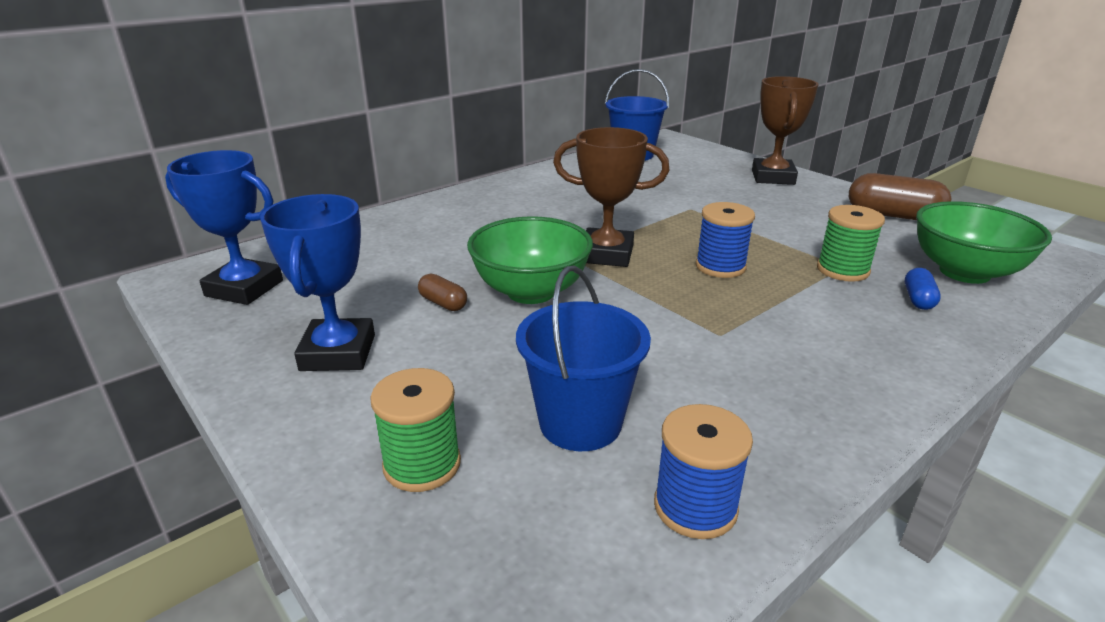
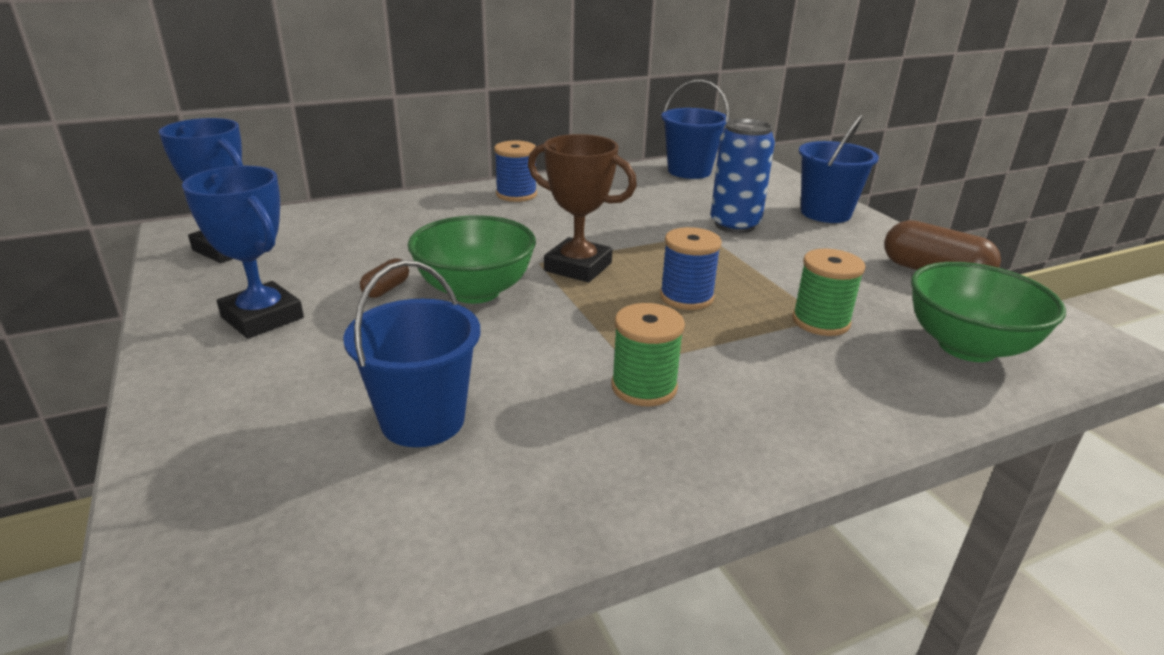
camera: 15 degrees right, 0 degrees up
blue trophy [260,194,375,371] -> blue trophy turned 60 degrees counterclockwise [182,166,304,339]
green spool [370,368,461,492] -> green spool moved to [611,303,685,406]
brown capsule [418,274,467,311] -> brown capsule turned 60 degrees clockwise [360,258,409,298]
blue spool [654,404,753,539] -> blue spool moved to [494,141,537,202]
brown trophy [752,76,819,185] -> blue bucket [799,115,879,223]
blue capsule [905,268,941,310] -> none
none -> blue can [711,119,775,233]

